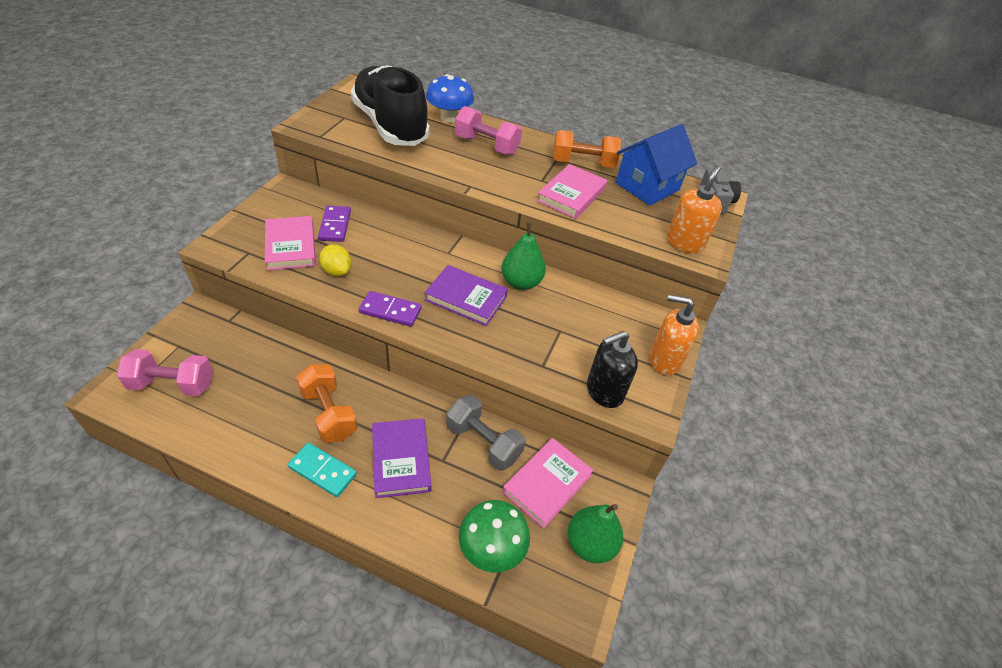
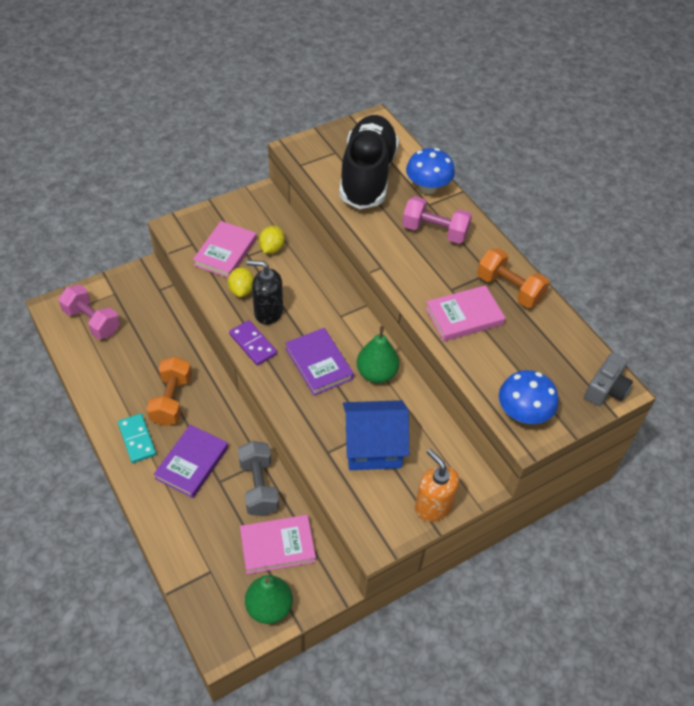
camera: 40 degrees right, 5 degrees up
purple domino [318,206,351,242] -> yellow lemon [259,226,285,254]
pink dumbbell [455,106,522,155] -> pink dumbbell turned 45 degrees counterclockwise [402,196,472,244]
green mushroom [459,500,530,573] -> none
black soap dispenser [587,331,638,408] -> black soap dispenser moved to [246,260,283,325]
blue house [616,124,697,206] -> blue house moved to [343,400,409,470]
orange soap dispenser [667,165,722,253] -> blue mushroom [499,370,559,424]

